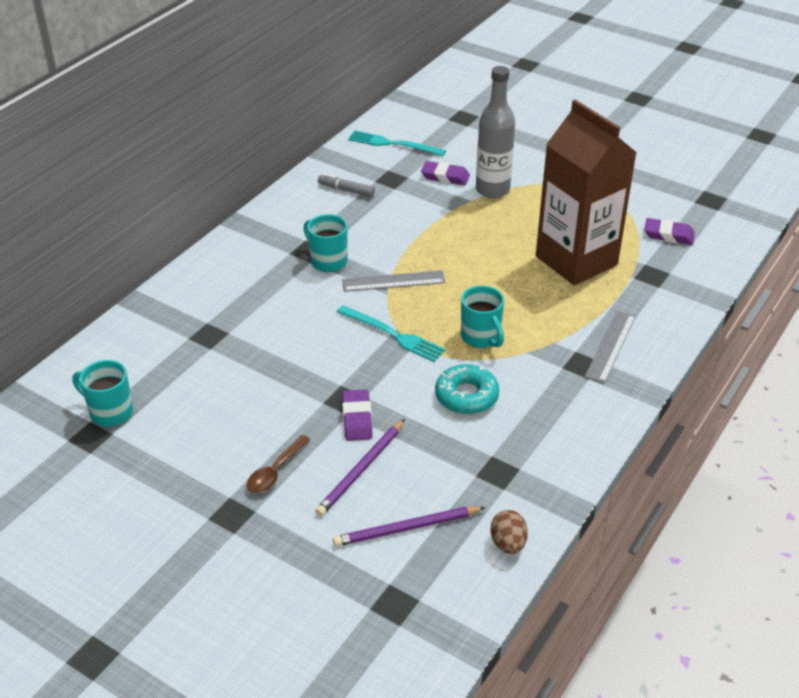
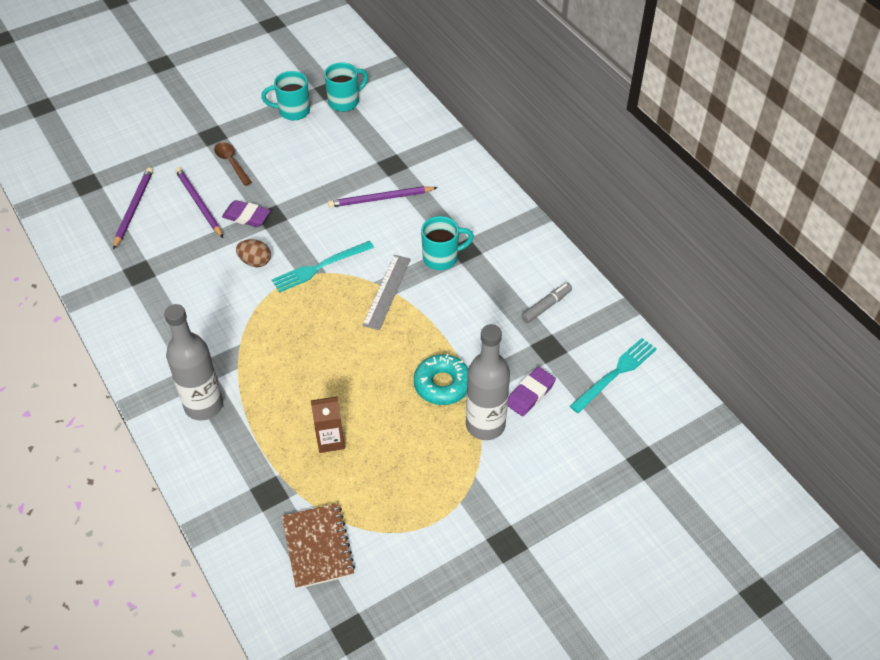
camera: 115 degrees right, 10 degrees up
turquoise donut [435,364,499,414] -> turquoise donut moved to [414,354,468,405]
turquoise mug [461,286,504,348] -> turquoise mug moved to [261,71,310,120]
brown egg [490,510,528,554] -> brown egg moved to [236,239,271,267]
brown carton [536,99,637,286] -> brown carton [311,397,345,453], size x0.40
grey ruler [585,311,636,383] -> grey bottle [164,304,223,421]
purple eraser [644,218,695,245] -> brown notebook [282,503,355,589]
none -> purple pencil [328,186,438,208]

